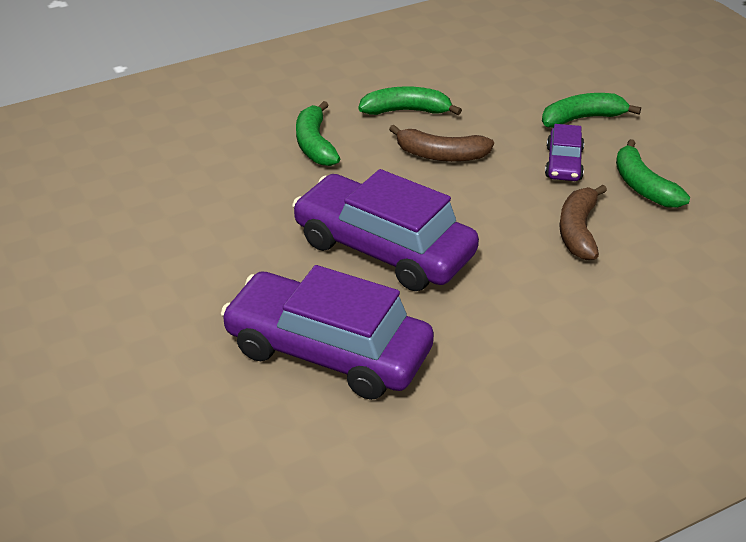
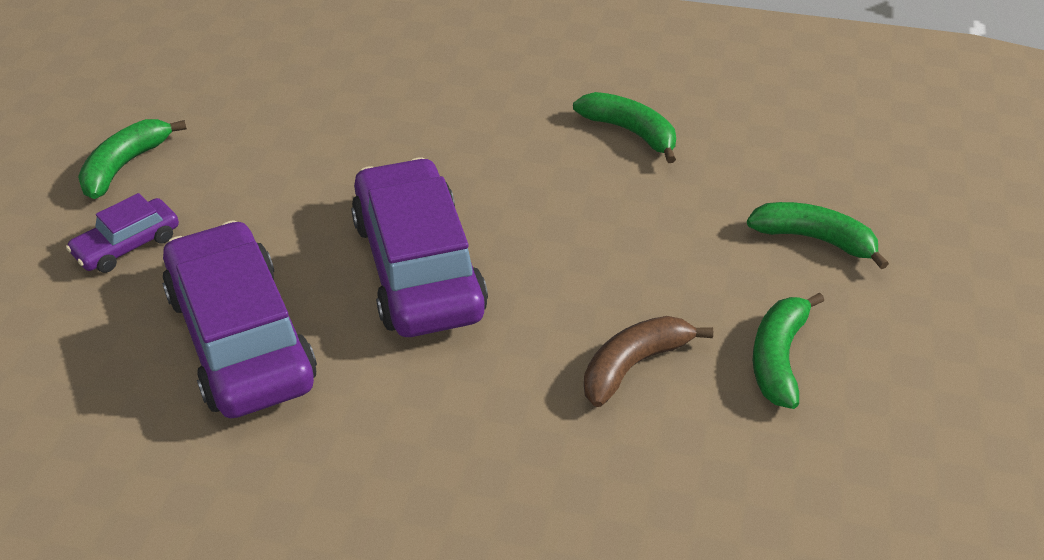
camera: 40 degrees right, 5 degrees up
green banana [296,101,341,166] -> green banana moved to [78,119,187,199]
brown banana [389,125,494,162] -> none
purple car [545,124,584,181] -> purple car moved to [66,193,179,273]

